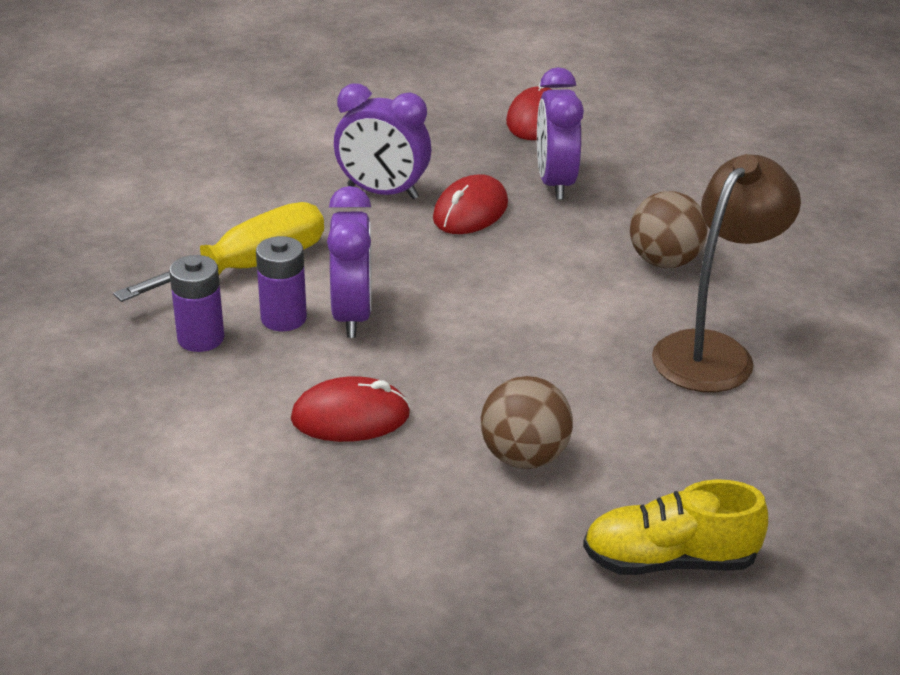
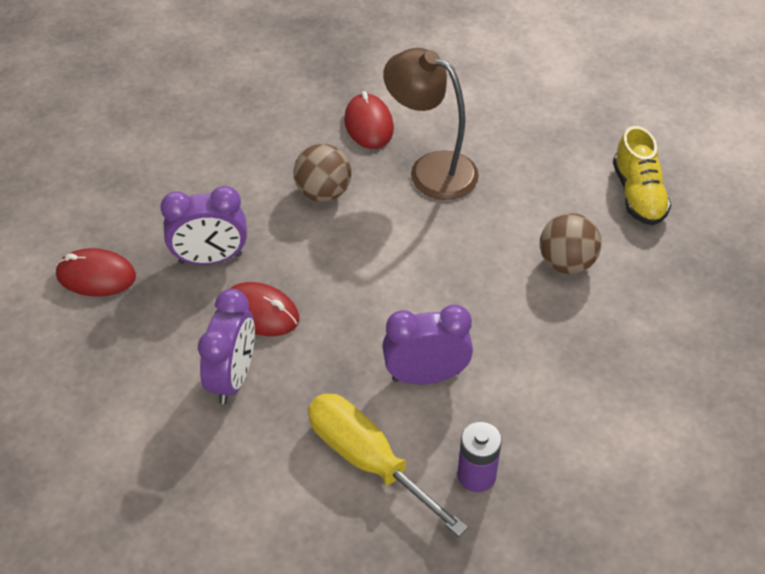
camera: 95 degrees left, 15 degrees up
purple battery [256,236,307,331] -> none
red mouse [291,376,410,442] -> red mouse moved to [344,91,394,149]

